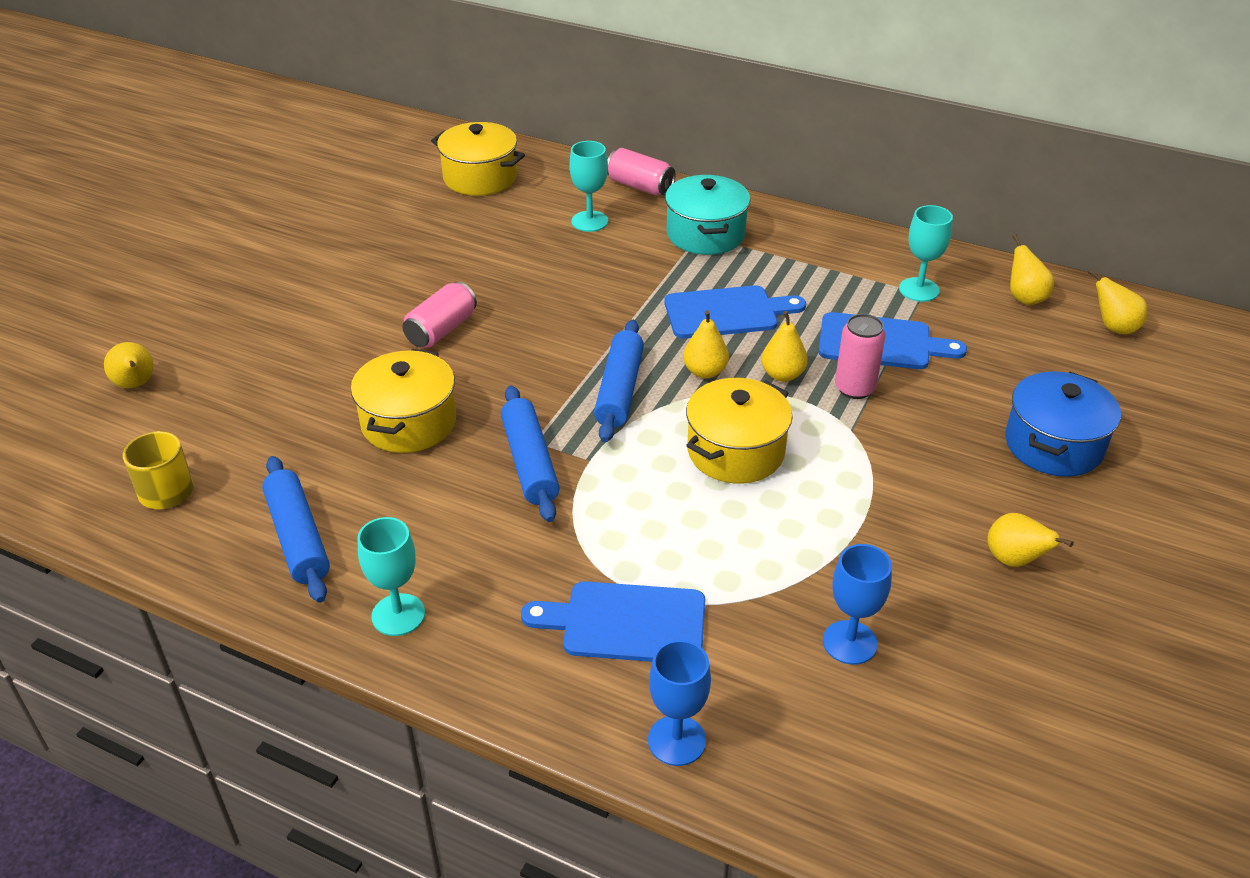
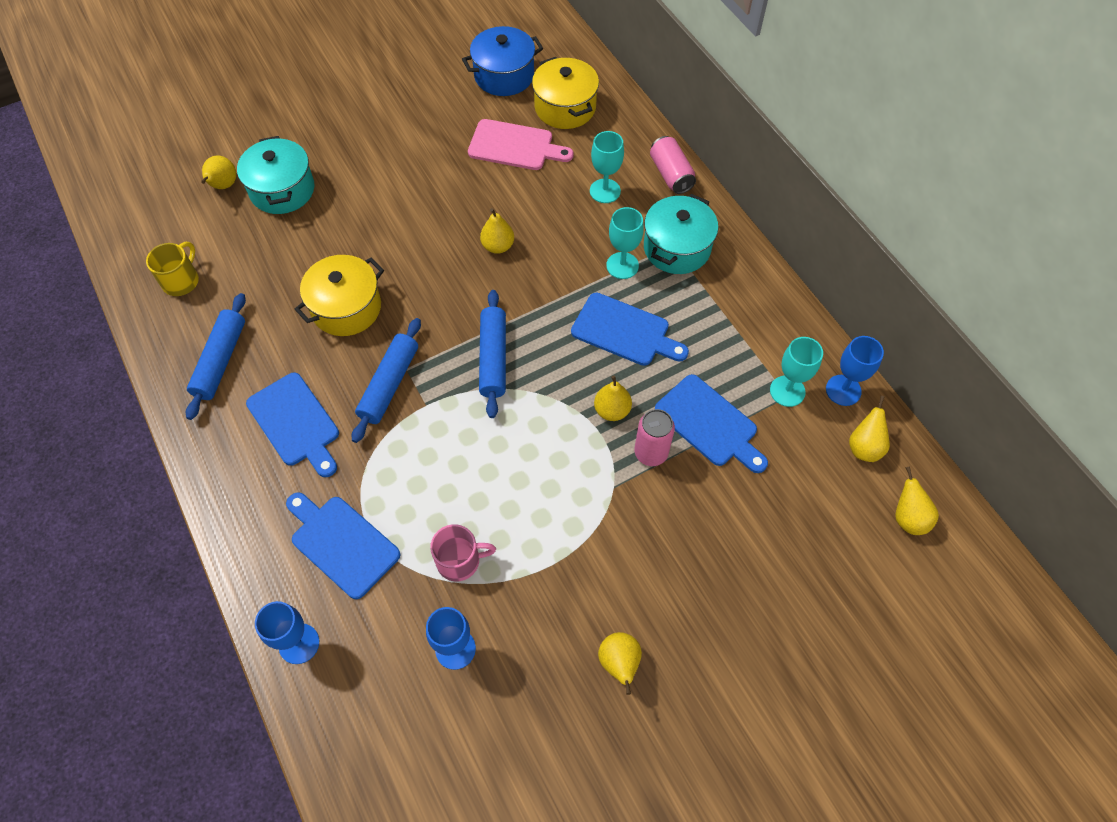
camera: 35 degrees right, 20 degrees up
turquoise goblet [358,517,425,636] -> turquoise goblet moved to [606,207,644,279]
pink can [402,282,477,348] -> none
blue rolling pin [594,320,644,442] -> blue rolling pin turned 45 degrees counterclockwise [479,290,506,418]
yellow pear [683,310,729,379] -> yellow pear moved to [480,208,514,254]
yellow pot [686,378,793,484] -> none
blue pot [1005,371,1121,477] -> blue pot moved to [462,26,543,96]
none -> turquoise pot [237,136,314,214]
none -> blue cutting board [246,373,339,477]
none -> pink mug [430,524,496,581]
none -> pink cutting board [468,119,574,170]
none -> blue goblet [826,336,884,406]

